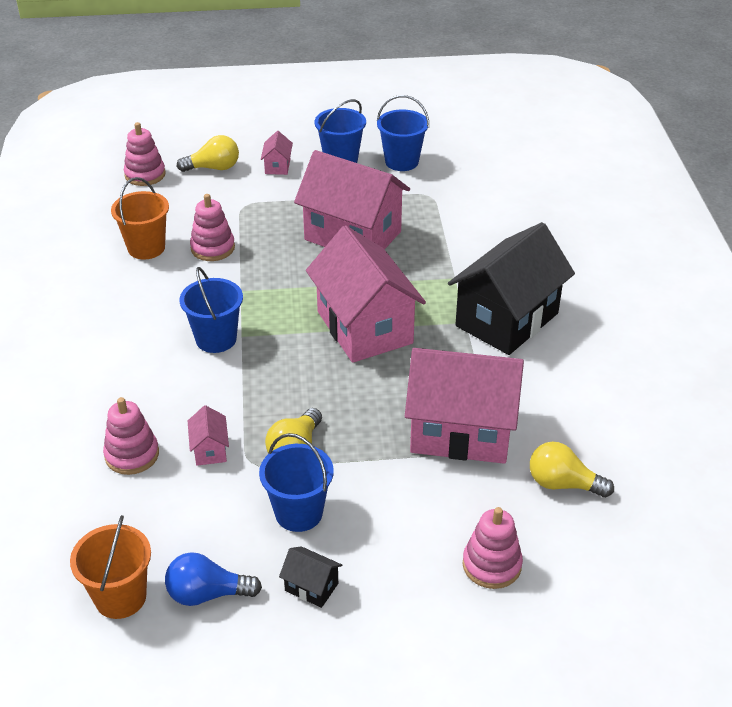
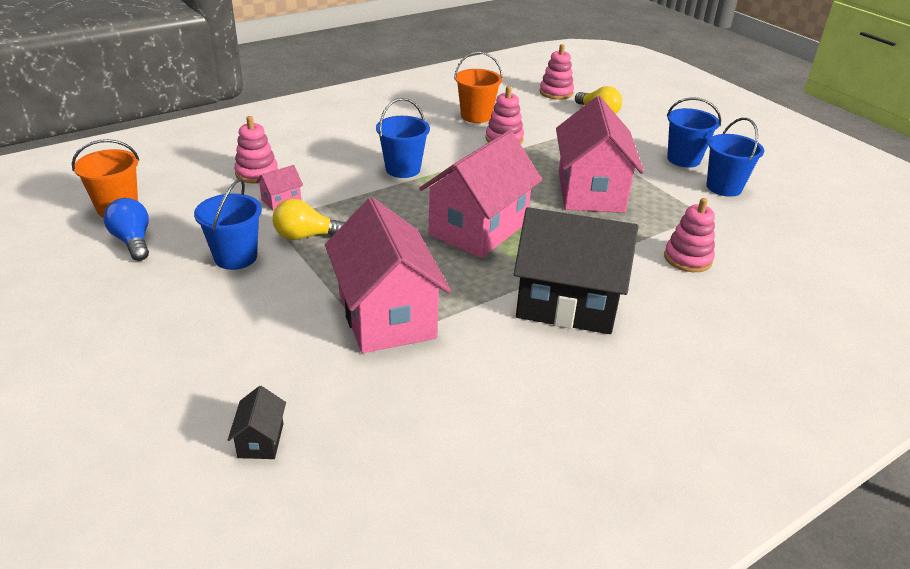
camera: 60 degrees right, 5 degrees down
pink house [261,131,293,175] -> none
black house [279,546,342,608] -> black house moved to [228,386,286,459]
pink stacking toy [462,507,523,589] -> pink stacking toy moved to [664,198,715,272]
yellow light bulb [530,442,614,498] -> none

